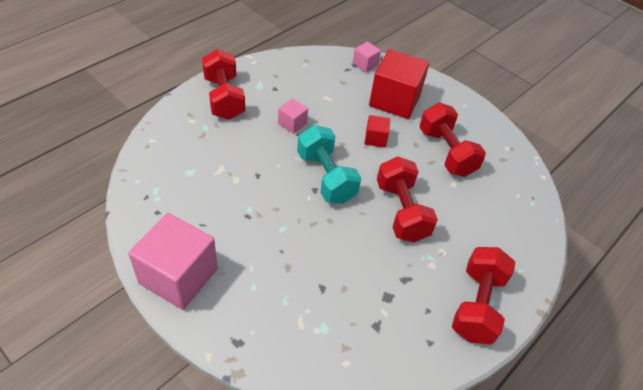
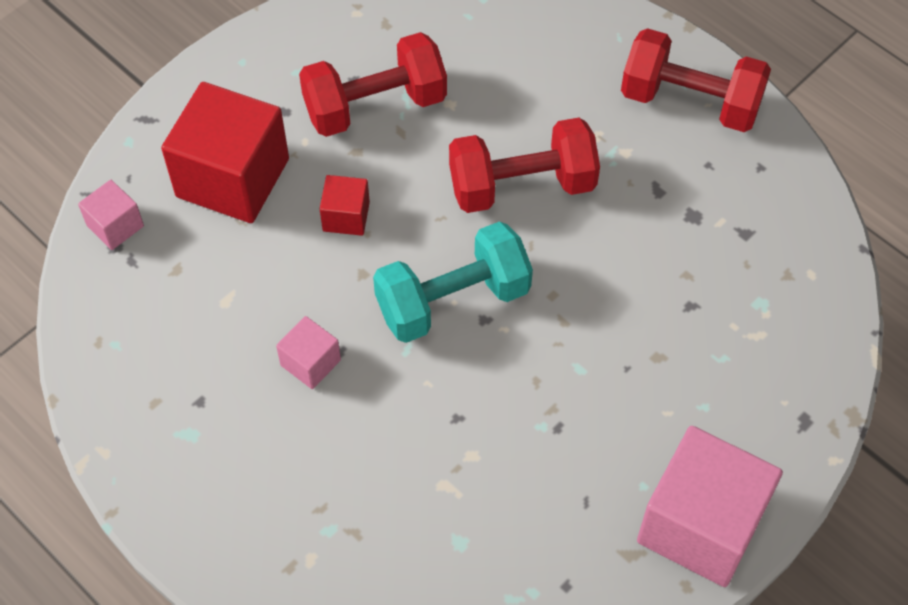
camera: 85 degrees left, 10 degrees up
red dumbbell [202,49,245,120] -> none

